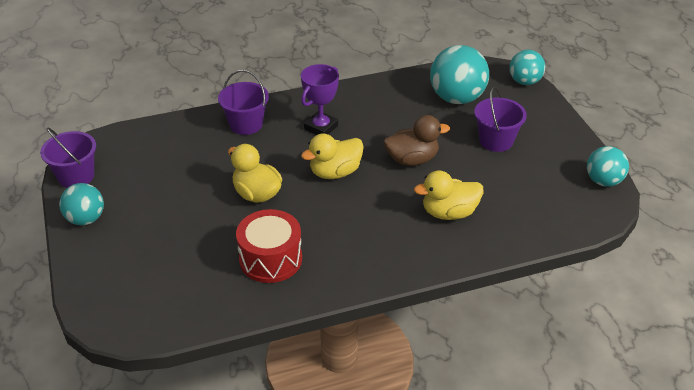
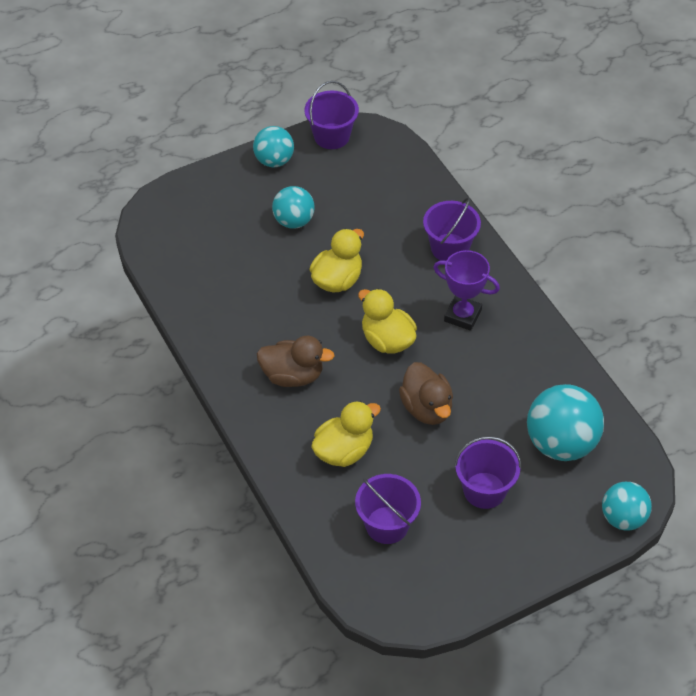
camera: 80 degrees right, 10 degrees up
red drum [236,209,302,283] -> none
yellow duck [414,170,483,220] -> yellow duck turned 75 degrees clockwise [311,401,381,467]
turquoise ball [587,146,629,187] -> turquoise ball moved to [272,186,315,229]
none -> brown duck [257,336,335,387]
none -> purple bucket [355,474,421,544]

